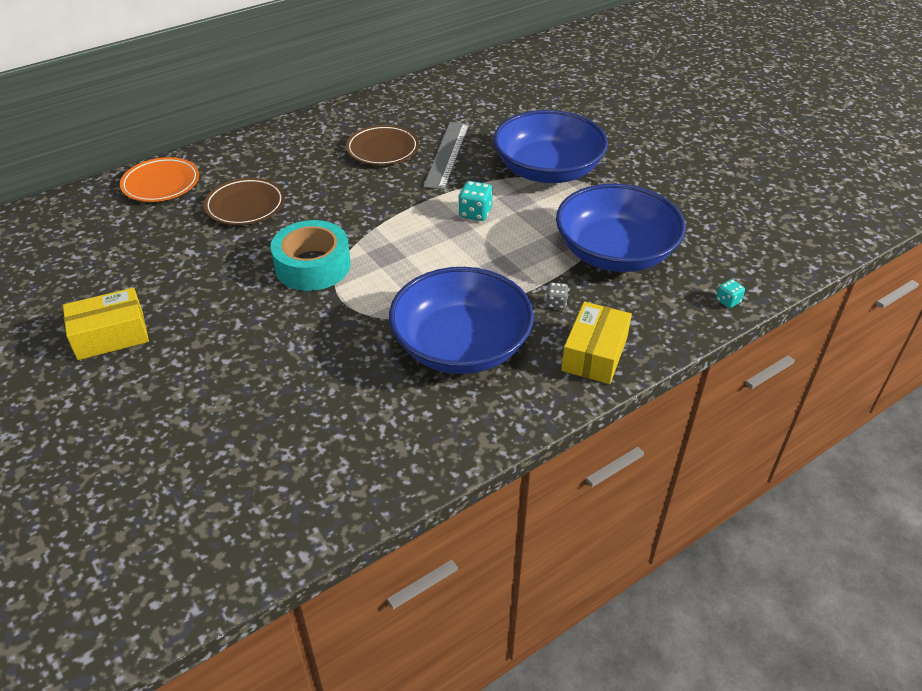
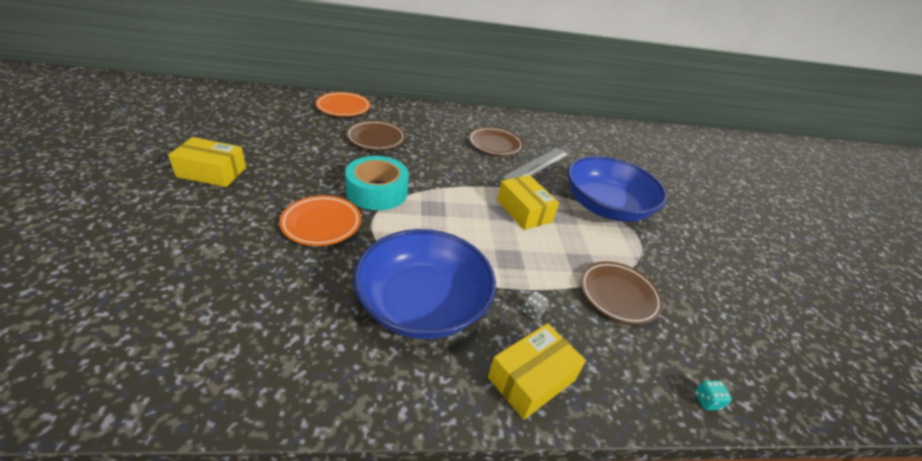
camera: 25 degrees right, 5 degrees down
turquoise dice [458,181,493,221] -> yellow box [497,175,559,230]
blue bowl [556,184,686,272] -> brown plate [580,261,663,325]
none -> orange plate [279,195,361,246]

